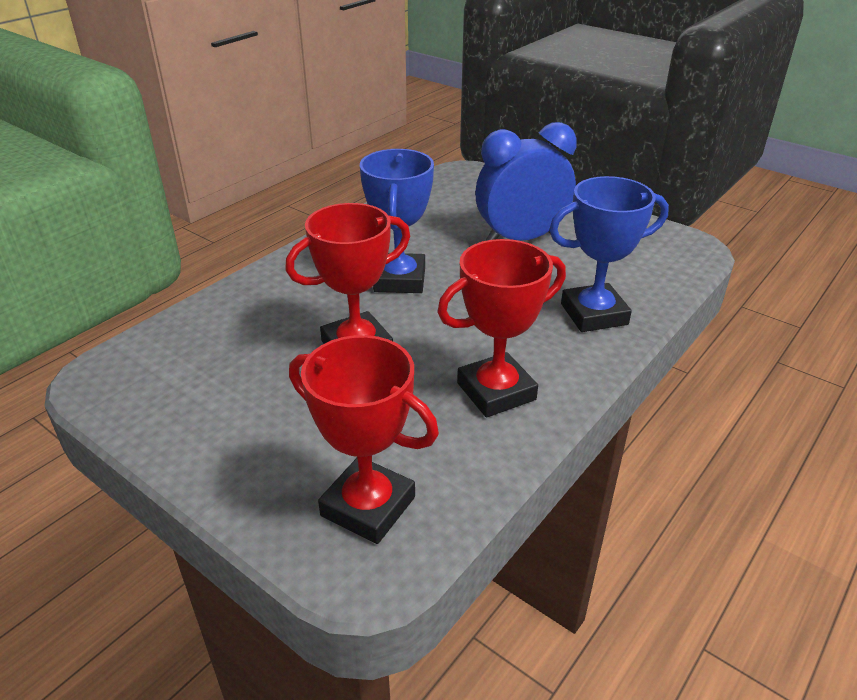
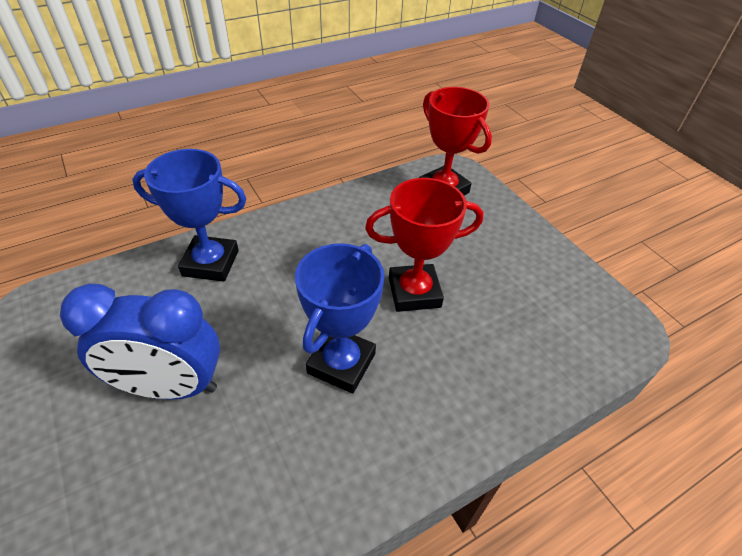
camera: 160 degrees left, 10 degrees up
red trophy [437,239,566,418] -> none

